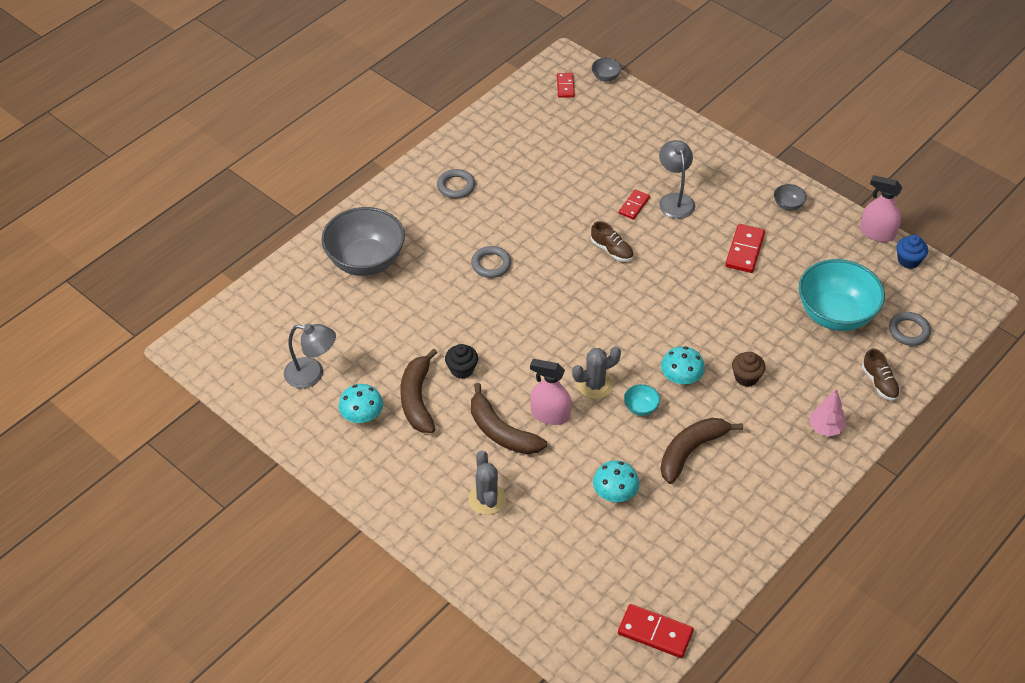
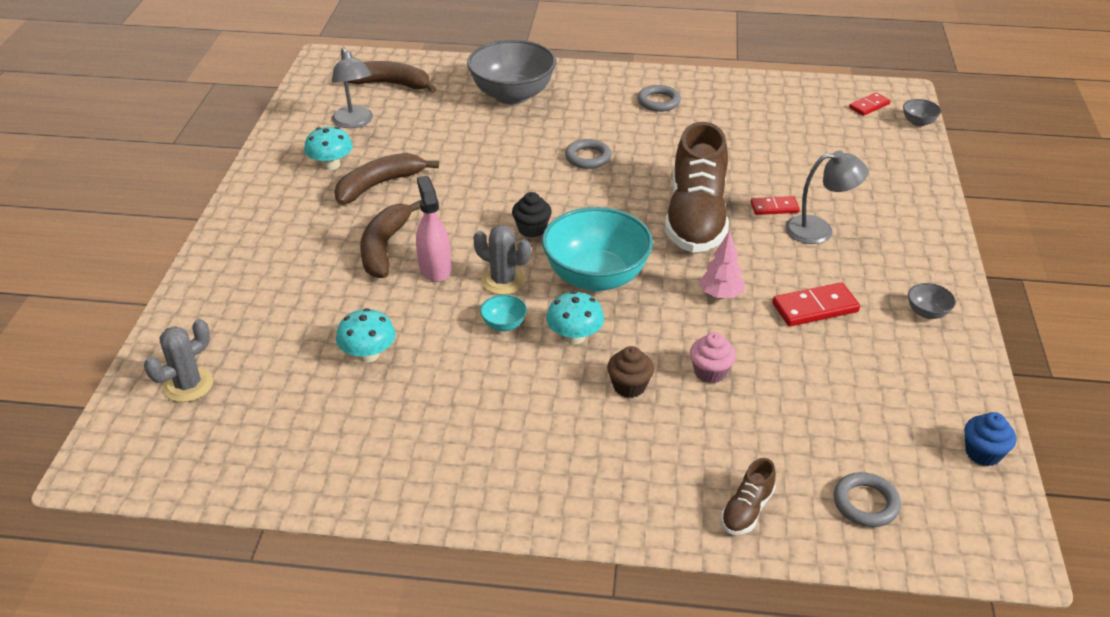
camera: 55 degrees right, 10 degrees down
black cupcake [445,344,478,379] -> black cupcake moved to [512,192,552,238]
grey cactus [468,450,506,515] -> grey cactus moved to [144,319,213,402]
brown shoe [591,221,633,261] -> brown shoe [665,122,729,253], size x2.35
red domino [618,604,694,658] -> none
grey lamp [659,140,695,219] -> grey lamp turned 45 degrees clockwise [785,151,868,244]
brown banana [661,418,743,484] -> brown banana moved to [348,61,436,93]
turquoise bowl [799,259,885,331] -> turquoise bowl moved to [542,207,653,291]
pink tree [809,389,846,437] -> pink tree moved to [699,231,745,299]
pink spray bottle [860,175,902,242] -> none
none -> pink cupcake [690,332,736,383]

